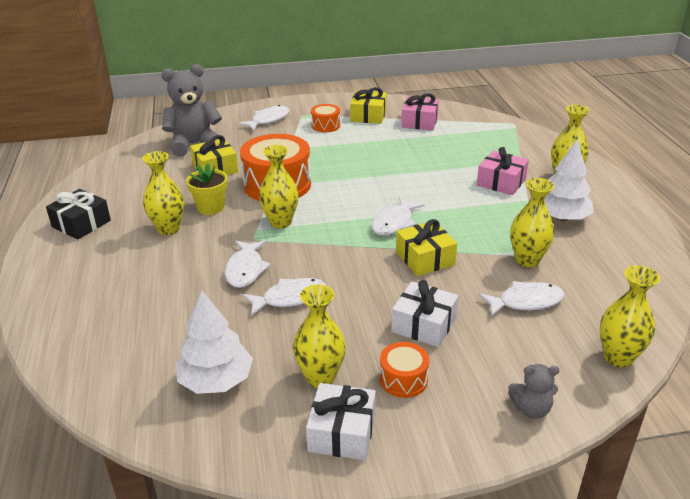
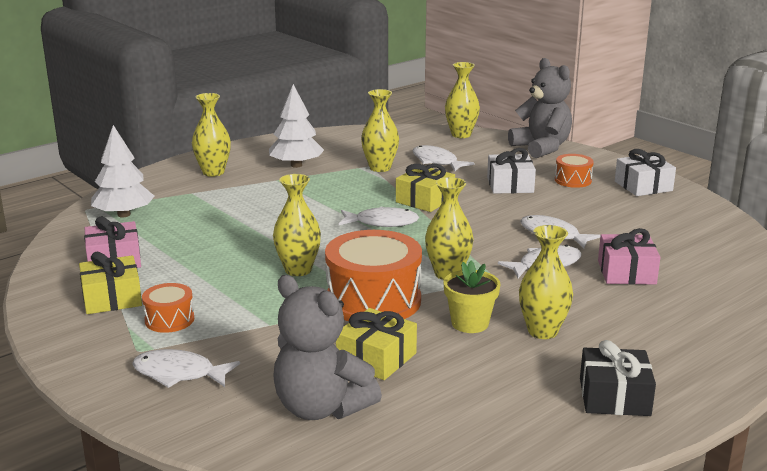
camera: 120 degrees left, 10 degrees down
white tree [176,291,253,394] -> white tree moved to [91,125,154,218]
yellow vase [293,284,346,388] -> yellow vase moved to [273,174,321,276]
pink gift [477,147,529,195] -> pink gift moved to [598,228,660,285]
grey teddy bear [508,364,559,419] -> grey teddy bear [508,58,572,158], size x2.00

